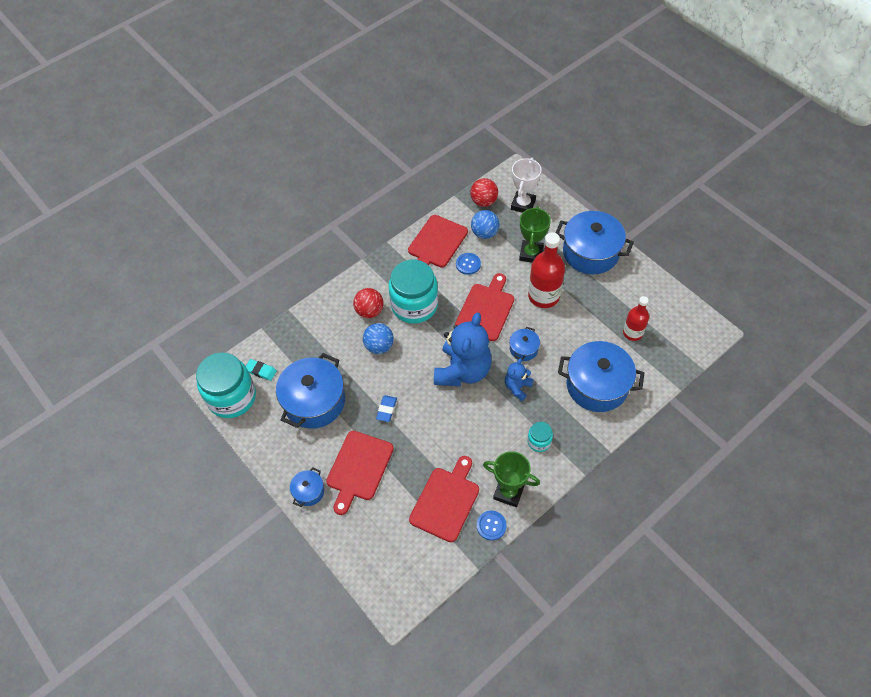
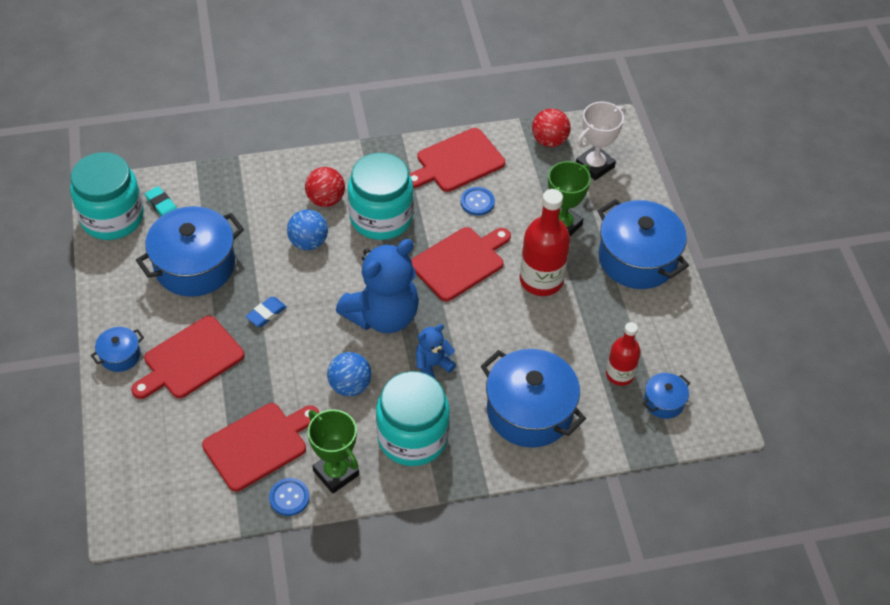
camera: 25 degrees right, 5 degrees down
blue ball [471,210,500,239] -> blue ball moved to [327,352,372,396]
blue pot [509,327,540,361] -> blue pot moved to [643,373,690,419]
turquoise jar [527,422,553,452] -> turquoise jar [376,371,450,466], size x2.18

